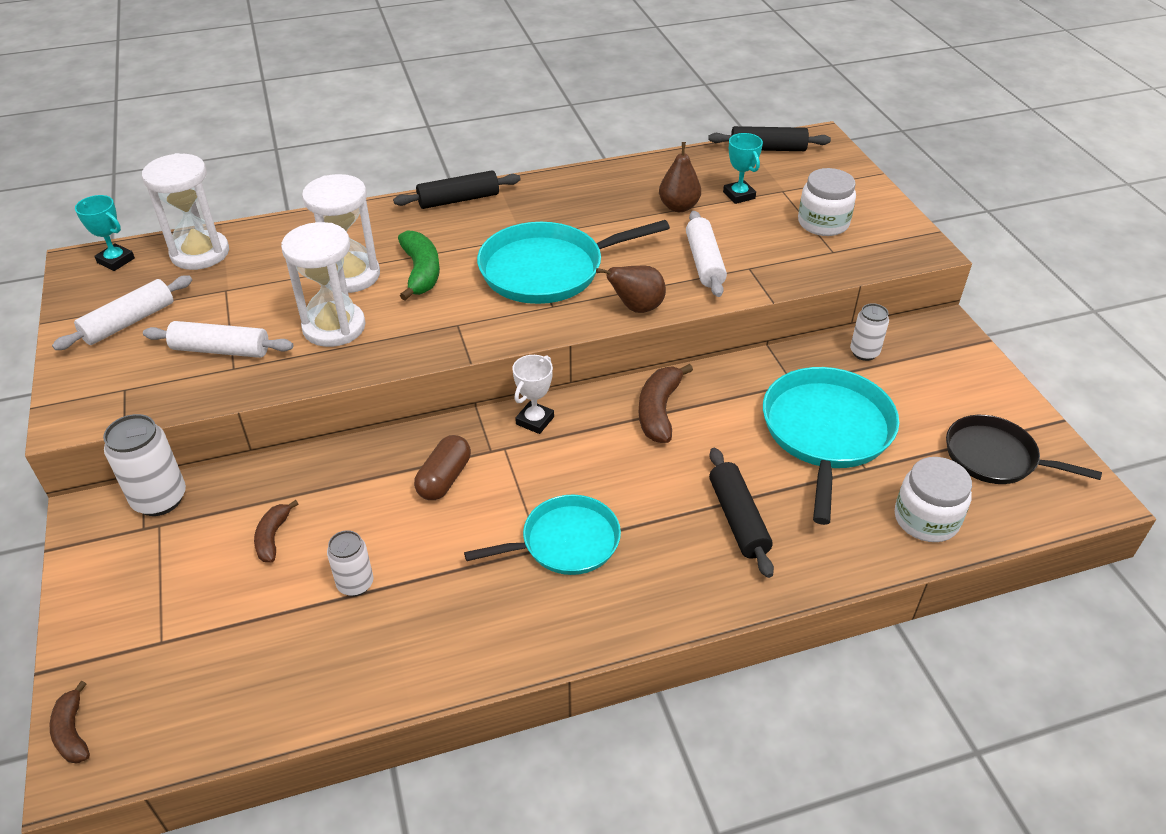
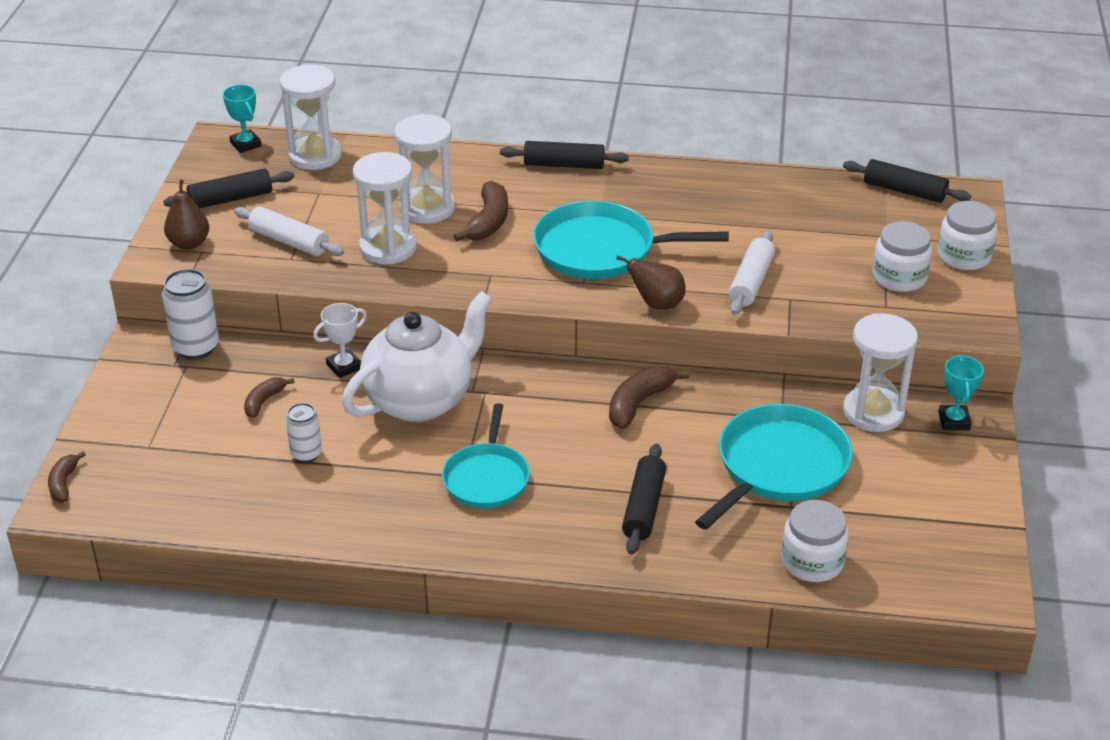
camera: 25 degrees right, 5 degrees down
white rolling pin [52,275,192,350] -> black rolling pin [163,168,294,208]
green banana [398,230,440,301] -> brown banana [453,181,508,242]
brown capsule [414,435,471,500] -> white teapot [342,291,492,422]
turquoise pan [464,495,621,575] -> turquoise pan turned 90 degrees clockwise [442,403,530,508]
white trophy [513,355,554,434] -> white trophy moved to [313,303,367,378]
brown pear [659,142,701,212] -> brown pear moved to [164,179,209,250]
turquoise trophy [723,133,763,204] -> turquoise trophy moved to [938,355,984,430]
white can [850,303,889,361] -> white hourglass [843,313,918,432]
black pan [946,415,1102,484] -> none
none -> white jar [938,201,997,270]

